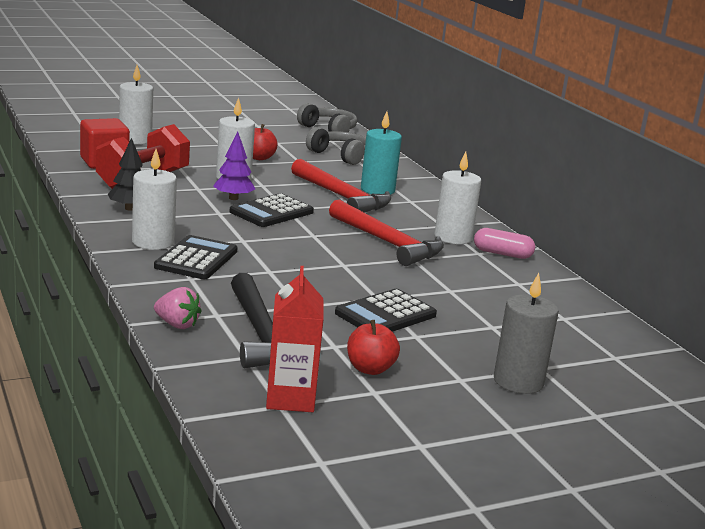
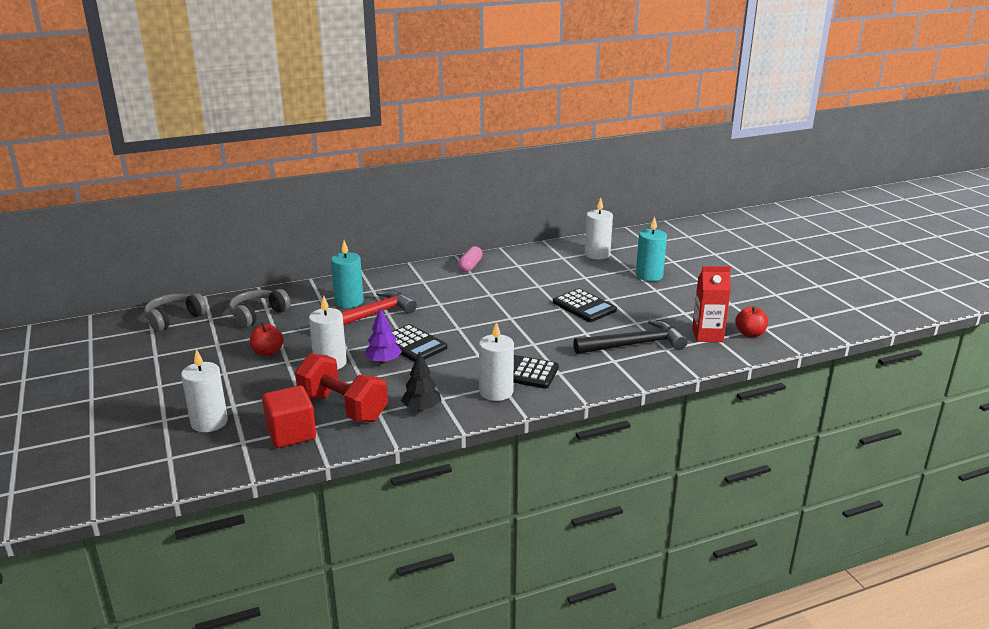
camera: 85 degrees left, 5 degrees up
pink strawberry [154,287,202,329] -> none
red hammer [329,200,444,266] -> none
red apple [347,320,400,375] -> red apple moved to [735,306,768,337]
white candle [434,152,481,244] -> white candle moved to [585,198,613,260]
grey candle [494,273,559,394] -> turquoise candle [636,217,667,281]

